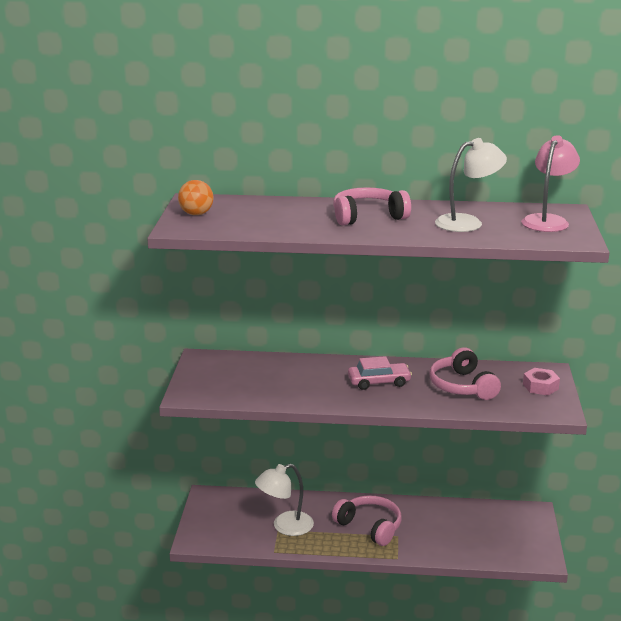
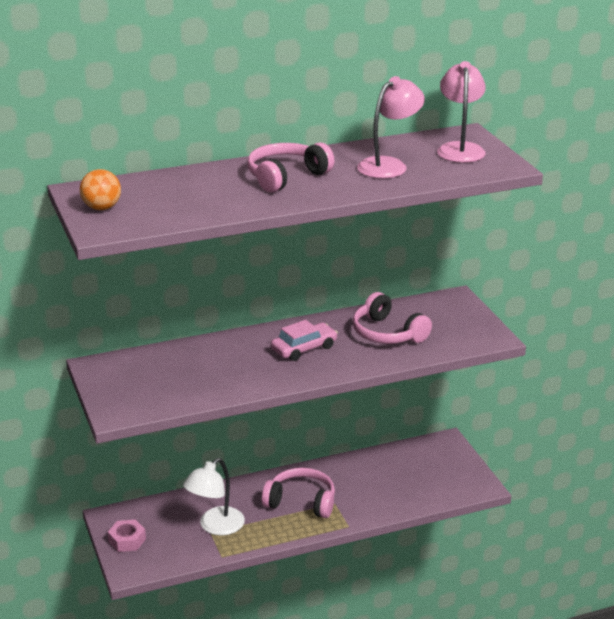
camera: 25 degrees left, 5 degrees up
white lamp [435,138,507,232] -> pink lamp [357,76,425,179]
pink nut [523,368,560,395] -> pink nut moved to [108,519,146,552]

